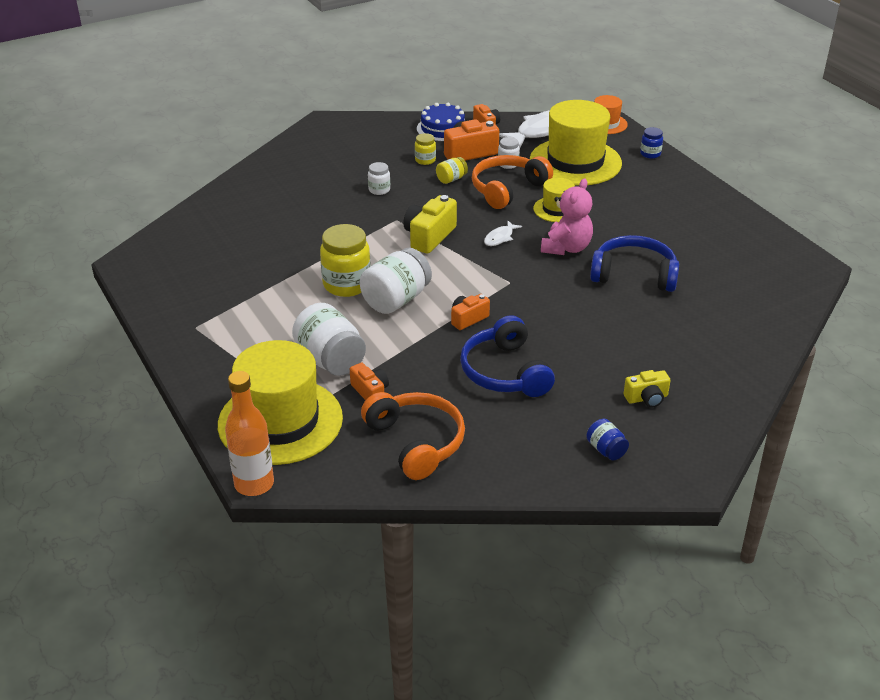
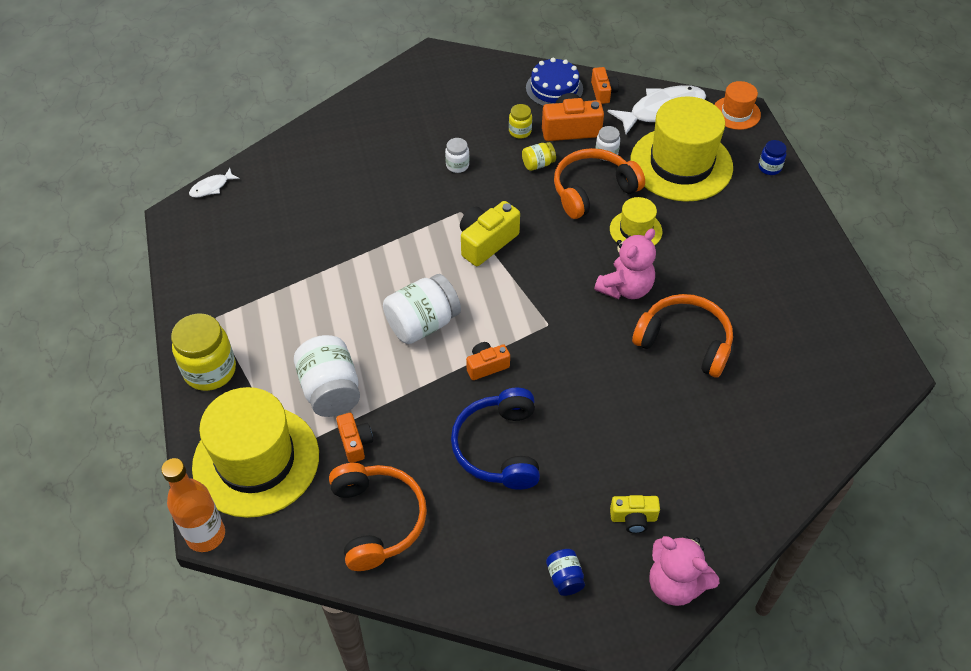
camera: 15 degrees right, 15 degrees up
yellow jar [320,224,371,297] -> yellow jar moved to [171,313,236,391]
white fish [484,220,522,246] -> white fish moved to [189,168,240,197]
blue headphones [590,235,679,292] -> orange headphones [632,294,733,377]
none -> pink teddy bear [649,536,719,606]

